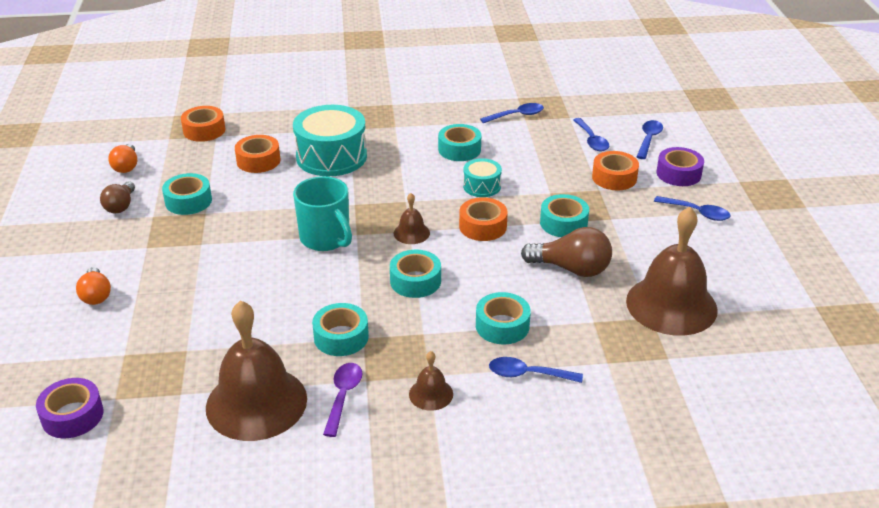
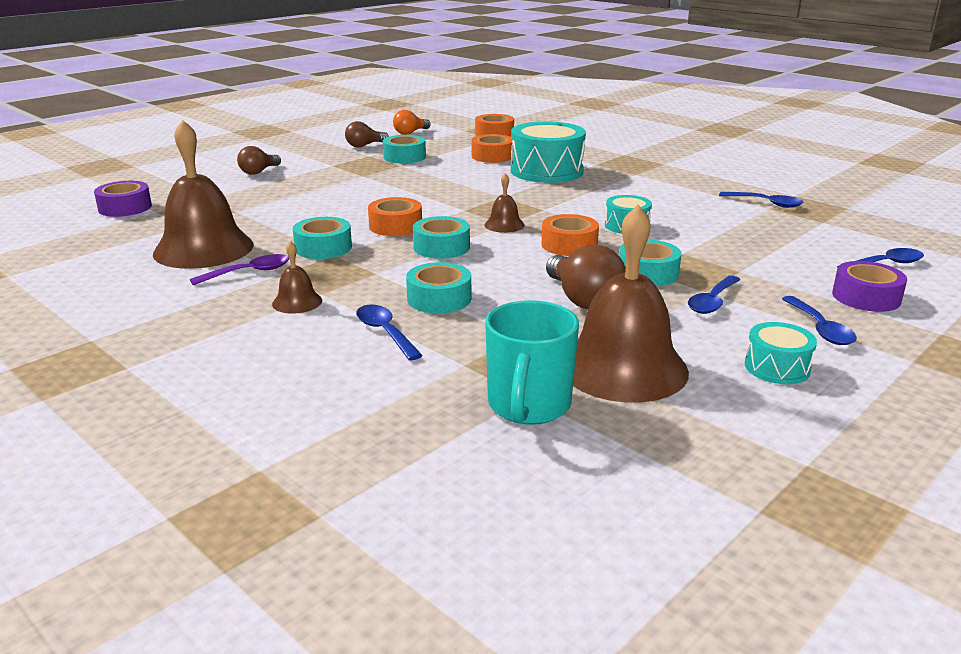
camera: 50 degrees right, 10 degrees down
orange light bulb [76,267,111,305] -> brown light bulb [237,146,281,175]
turquoise mug [293,176,352,251] -> turquoise mug moved to [485,300,579,425]
turquoise tape [438,124,481,161] -> none
blue spoon [573,118,609,151] -> blue spoon moved to [688,276,740,314]
orange tape [592,151,639,190] -> orange tape moved to [368,197,422,236]
none -> turquoise drum [745,322,817,384]

